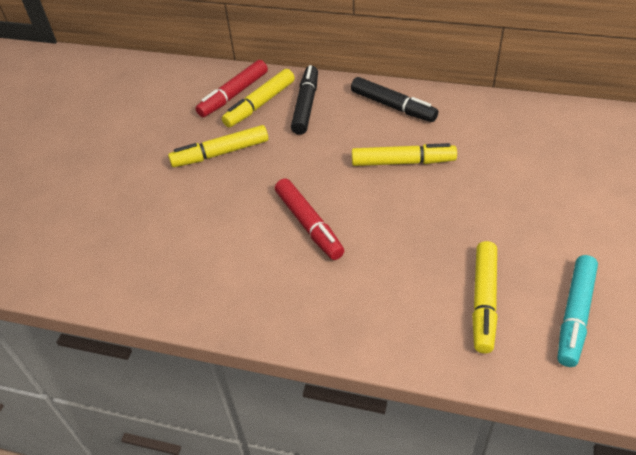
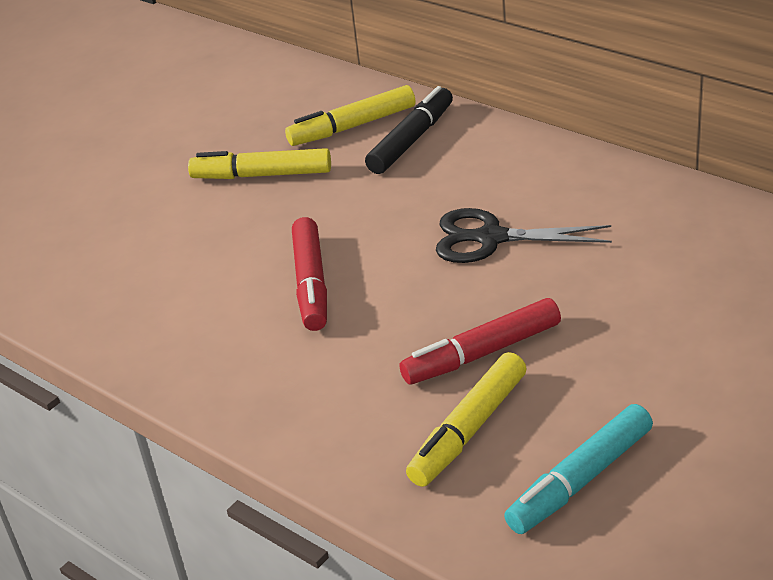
camera: 25 degrees right, 10 degrees down
red marker [196,60,268,117] -> red marker moved to [400,298,561,384]
black marker [351,77,438,122] -> none
yellow marker [352,143,457,166] -> black scissors [436,208,612,263]

